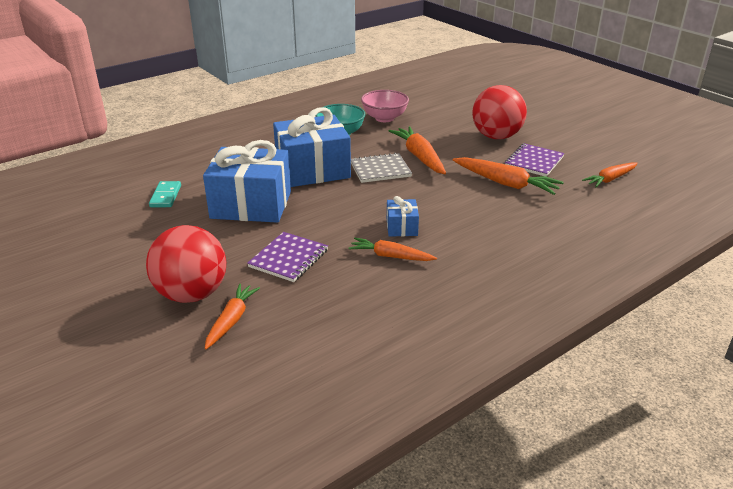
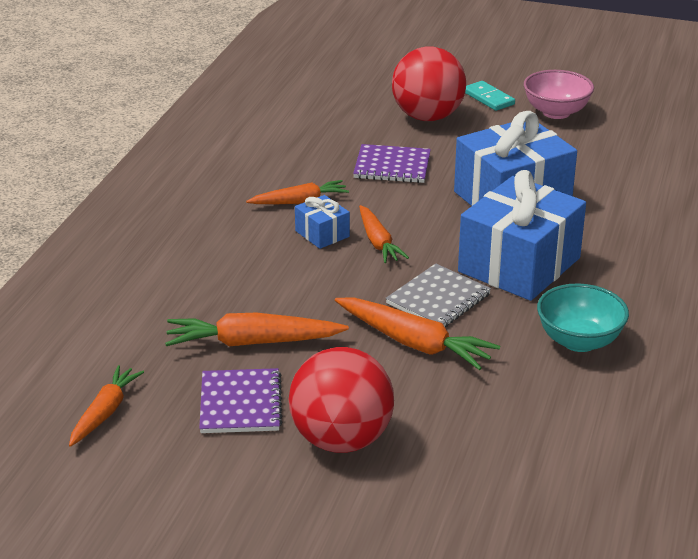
camera: 145 degrees right, 0 degrees up
turquoise domino [149,181,181,207] -> turquoise domino moved to [465,81,515,111]
orange carrot [205,284,260,350] -> orange carrot moved to [359,205,409,263]
purple notebook [247,232,328,282] -> purple notebook turned 75 degrees counterclockwise [353,144,431,183]
pink bowl [361,90,409,122] -> pink bowl moved to [524,70,594,119]

